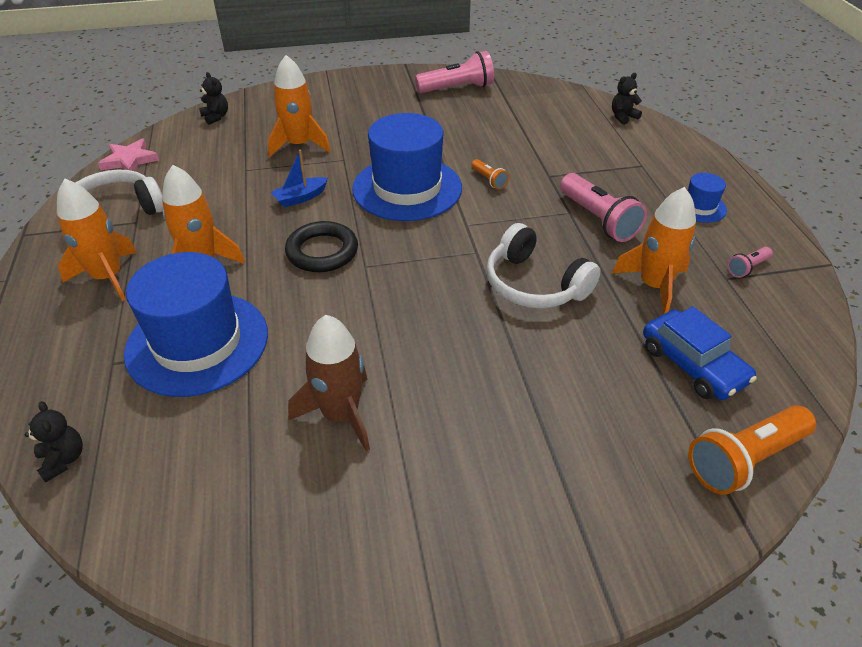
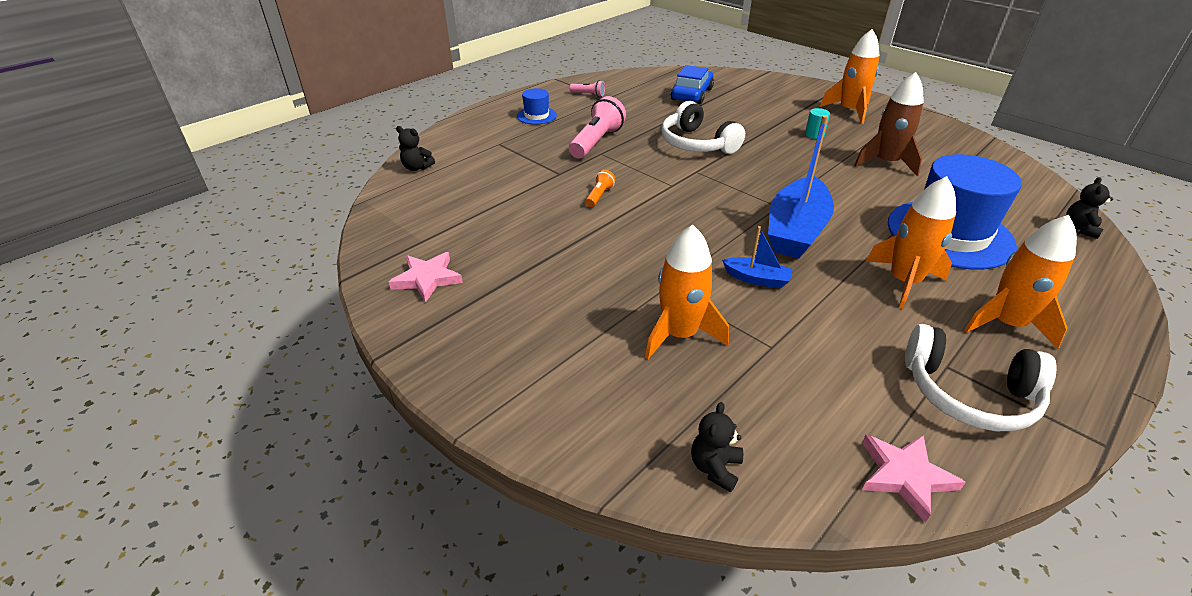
camera: 125 degrees left, 5 degrees down
black ring [285,221,358,272] -> blue boat [768,115,834,258]
blue hat [352,113,462,221] -> none
pink flashlight [415,51,494,93] -> pink star [389,252,463,303]
white headphones [486,223,601,309] -> white headphones turned 135 degrees clockwise [661,101,745,154]
orange rocket [612,187,696,314] -> orange rocket moved to [820,29,879,124]
orange flashlight [688,405,816,495] -> none
none -> turquoise cylinder [805,108,830,139]

